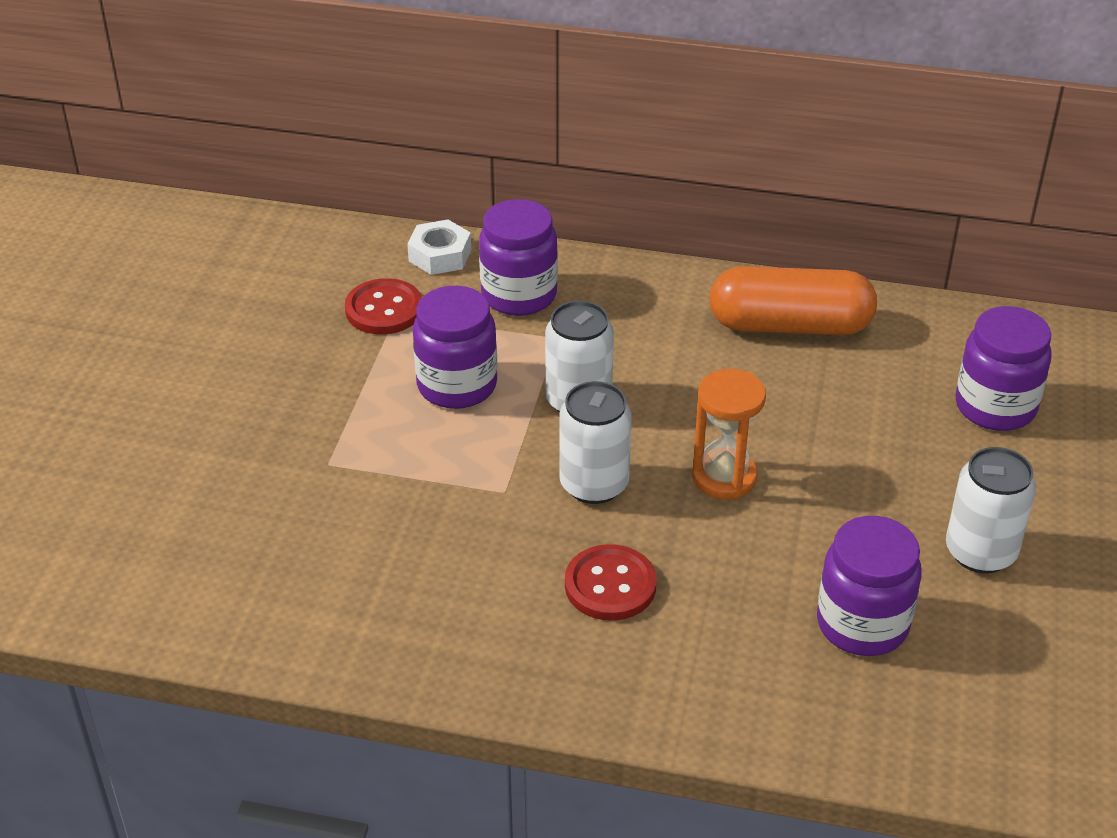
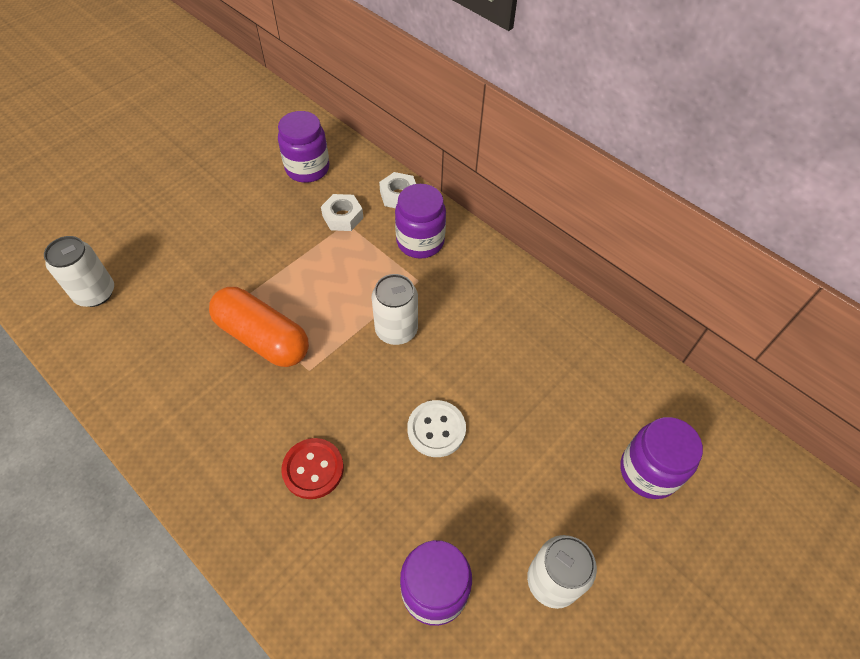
camera: 30 degrees right, 15 degrees up
red button [345,278,422,334] -> white nut [321,194,363,231]
purple jar [413,286,498,409] -> purple jar moved to [278,111,330,183]
white can [559,381,632,504] -> white can moved to [44,236,114,307]
orange hourglass [692,369,766,499] -> white button [407,400,466,457]
orange capsule [709,266,877,335] -> orange capsule moved to [209,287,309,367]

